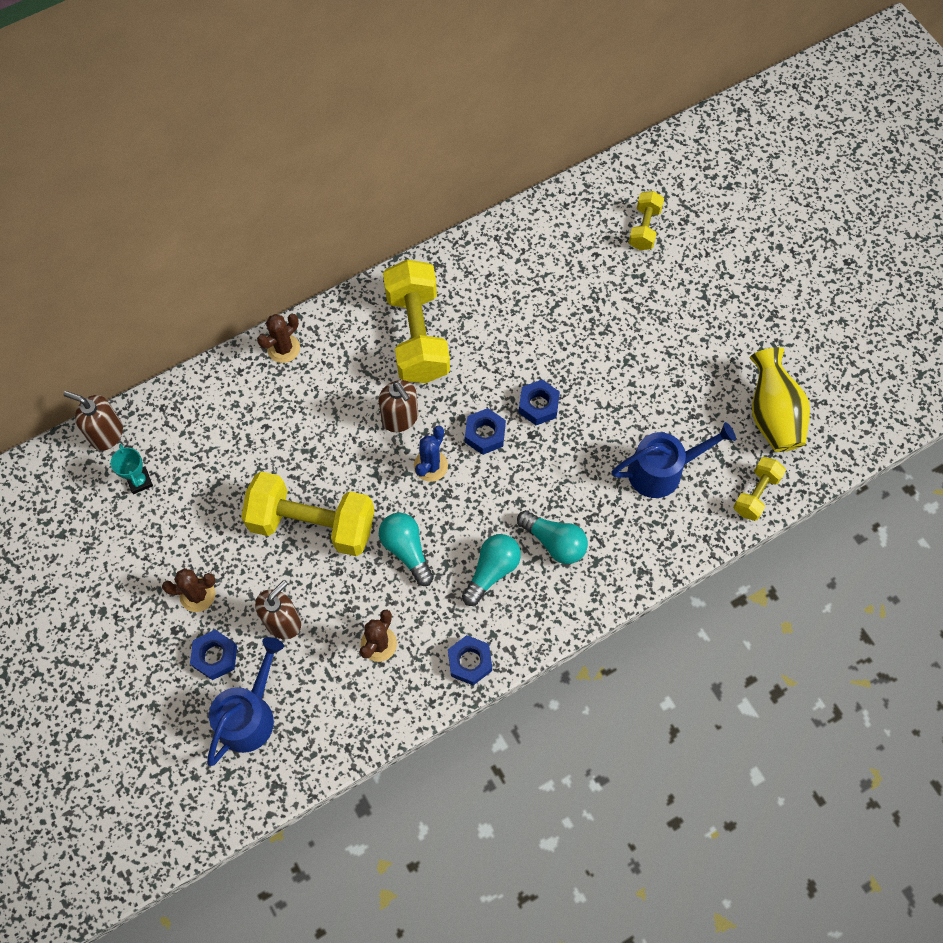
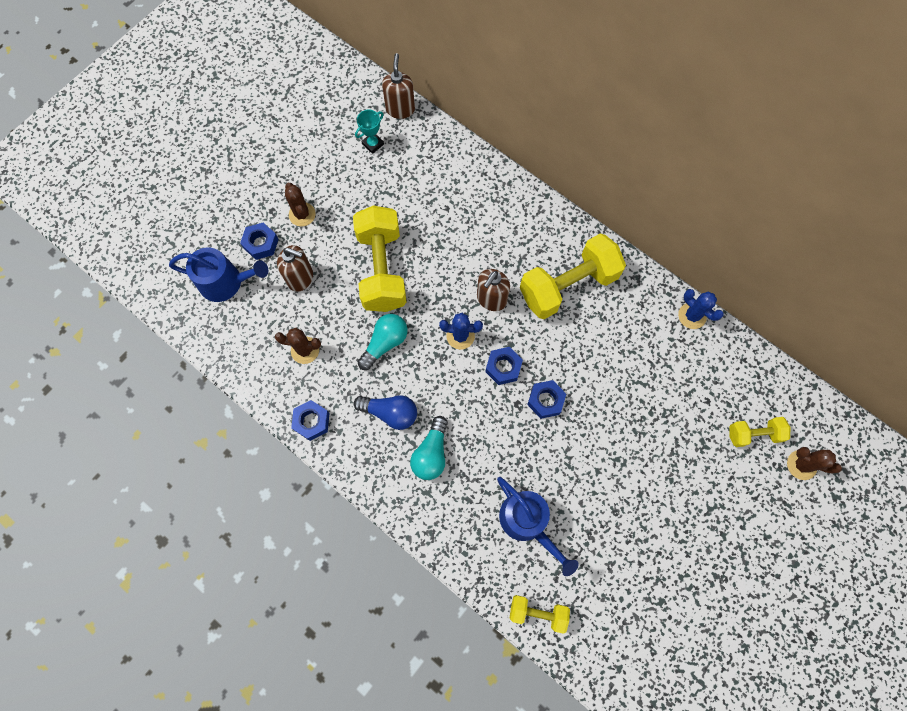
camera: 70 degrees right, 5 degrees up
brown cactus [257,314,300,363] -> brown cactus moved to [787,447,842,480]
turquoise light bulb [462,534,521,606] -> blue light bulb [354,395,417,430]
yellow vase [750,347,810,452] -> none
none -> blue cactus [678,289,724,329]

